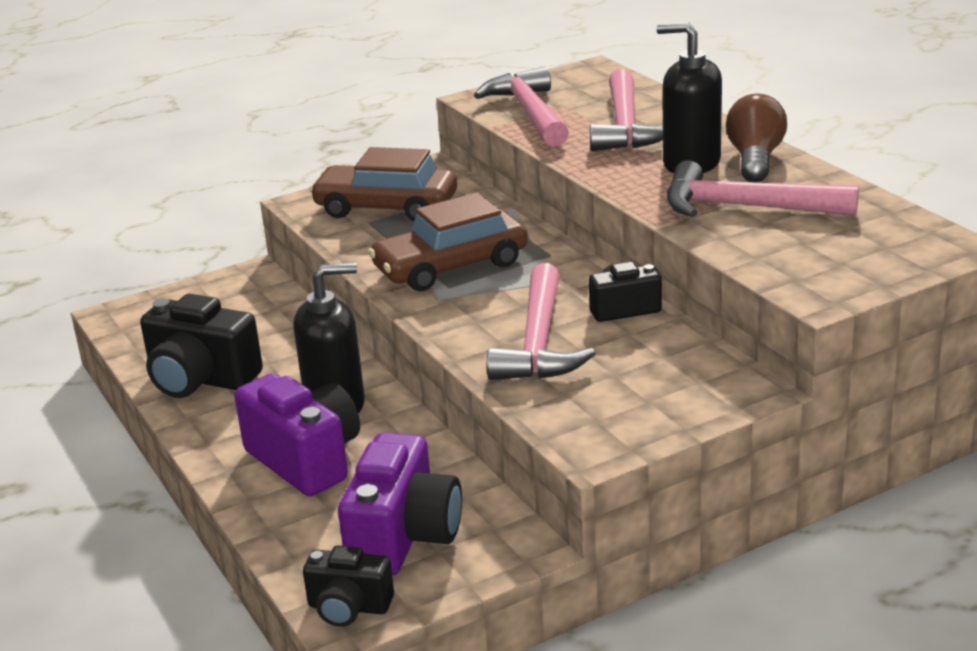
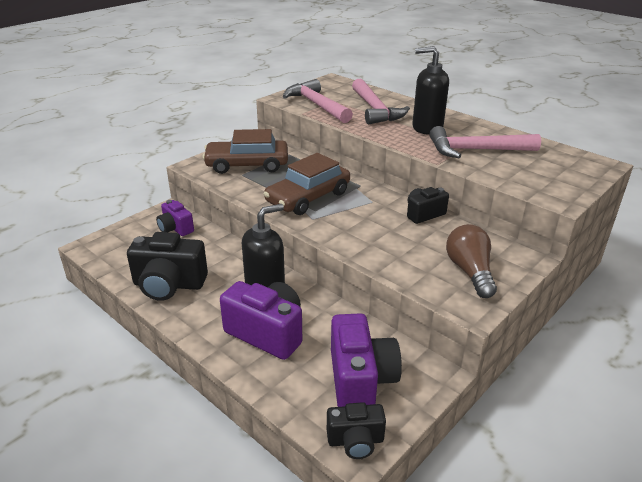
camera: 20 degrees left, 5 degrees up
pink hammer [487,263,595,380] -> none
brown light bulb [726,93,787,182] -> brown light bulb moved to [446,224,497,298]
none -> purple camera [156,200,194,236]

